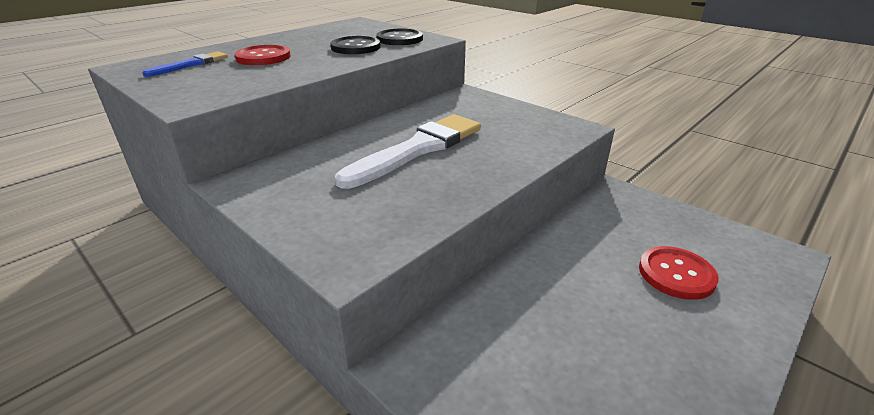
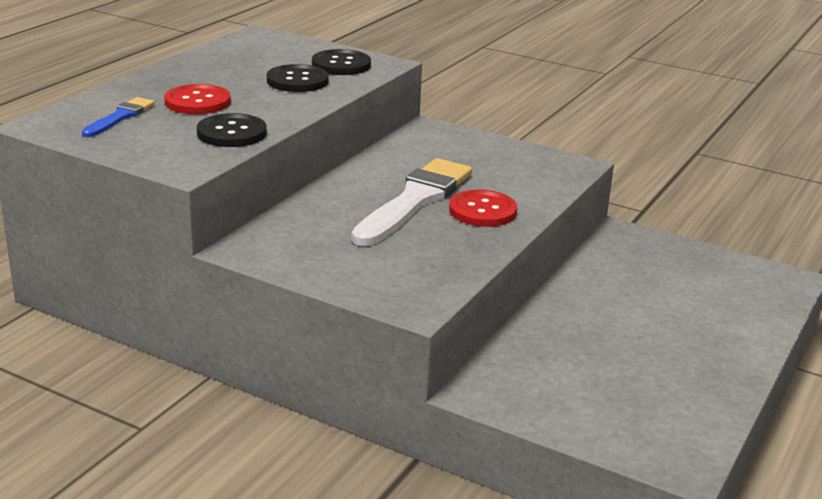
camera: 15 degrees left, 5 degrees down
red button [639,246,719,300] -> red button moved to [449,190,517,227]
none -> black button [197,113,267,147]

